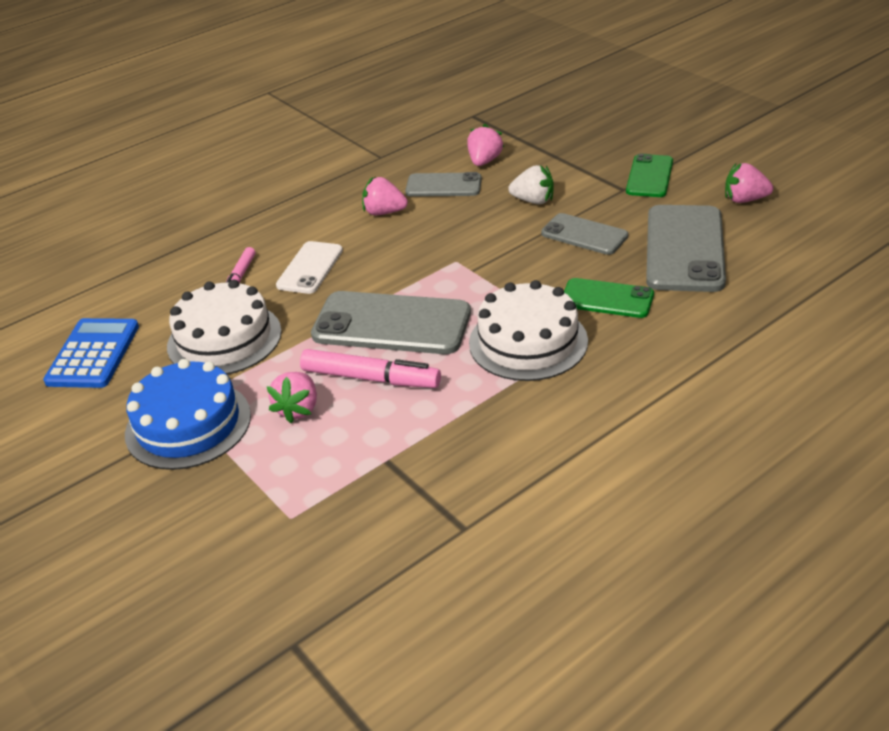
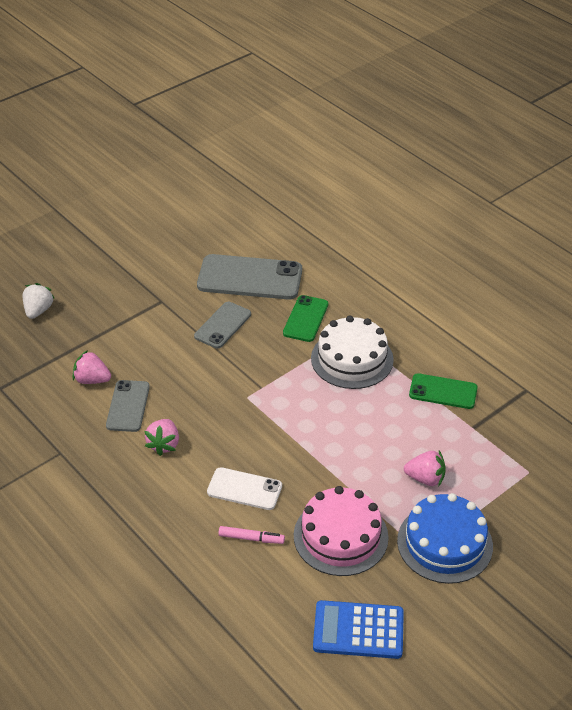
camera: 95 degrees left, 5 degrees up
white cake [167,280,282,374] -> pink cake [294,486,389,576]
pink marker [300,349,441,388] -> none
grey phone [311,291,471,354] -> none
white strawberry [508,165,554,204] -> white strawberry moved to [22,283,55,319]
green phone [626,154,673,197] -> green phone moved to [409,373,478,409]
pink strawberry [725,163,773,203] -> none

